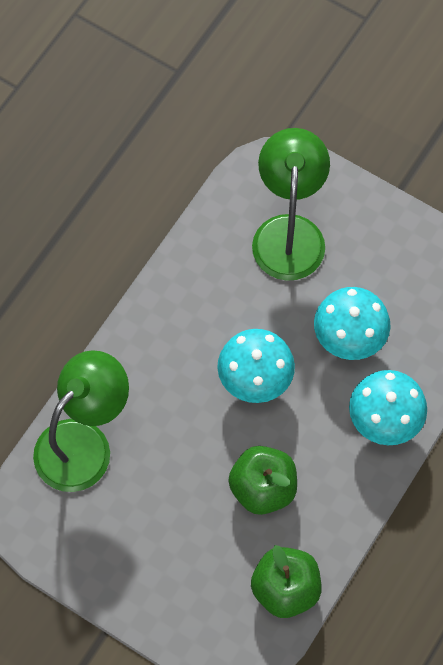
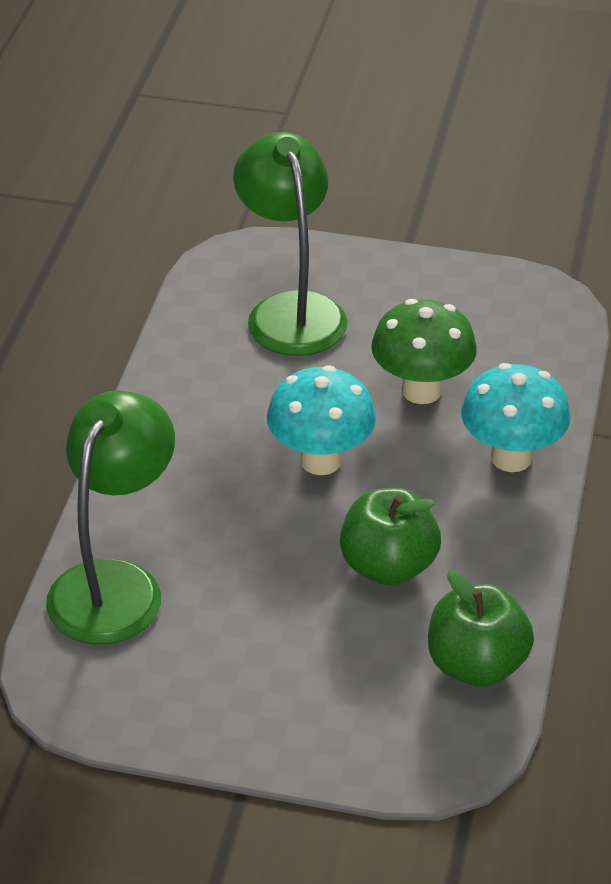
camera: 20 degrees left, 25 degrees down
turquoise mushroom [314,287,391,360] -> green mushroom [371,299,477,404]

